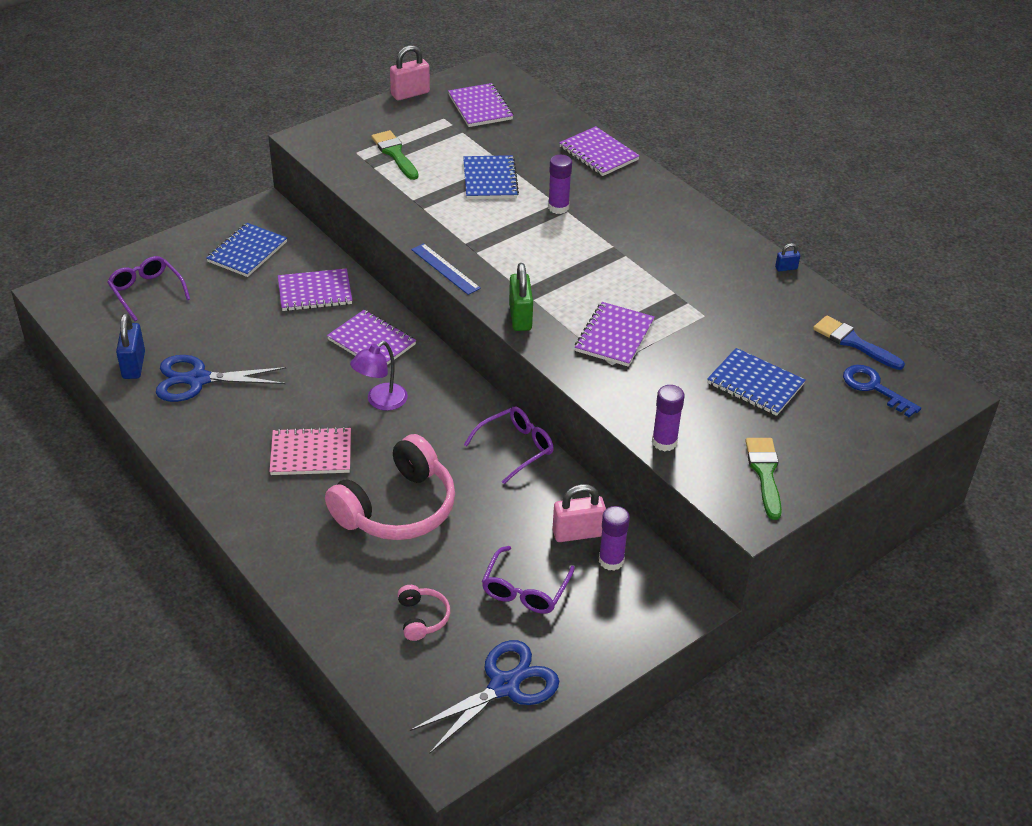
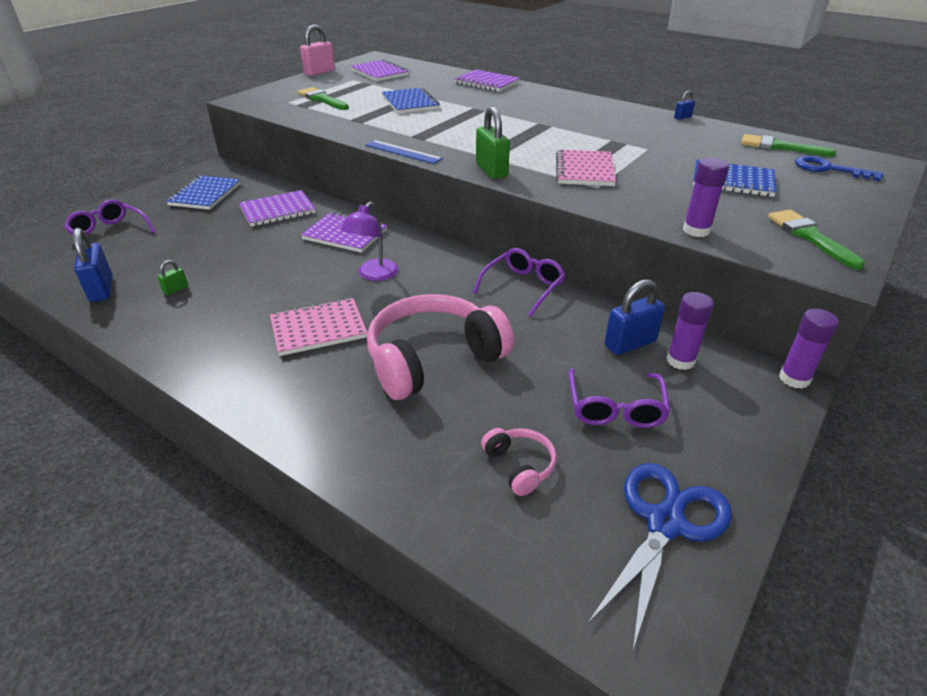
camera: 15 degrees left, 5 degrees down
blue scissors [156,355,287,402] -> green padlock [157,260,188,295]
pink headphones [325,434,455,540] -> pink headphones turned 150 degrees counterclockwise [367,294,514,400]
purple glue stick [548,155,572,214] -> purple glue stick moved to [779,309,839,389]
pink padlock [552,484,606,542] -> blue padlock [605,279,665,355]
purple notebook [575,302,655,367] -> pink notebook [556,149,616,186]
blue brush [813,316,905,370] -> green brush [741,134,836,157]

